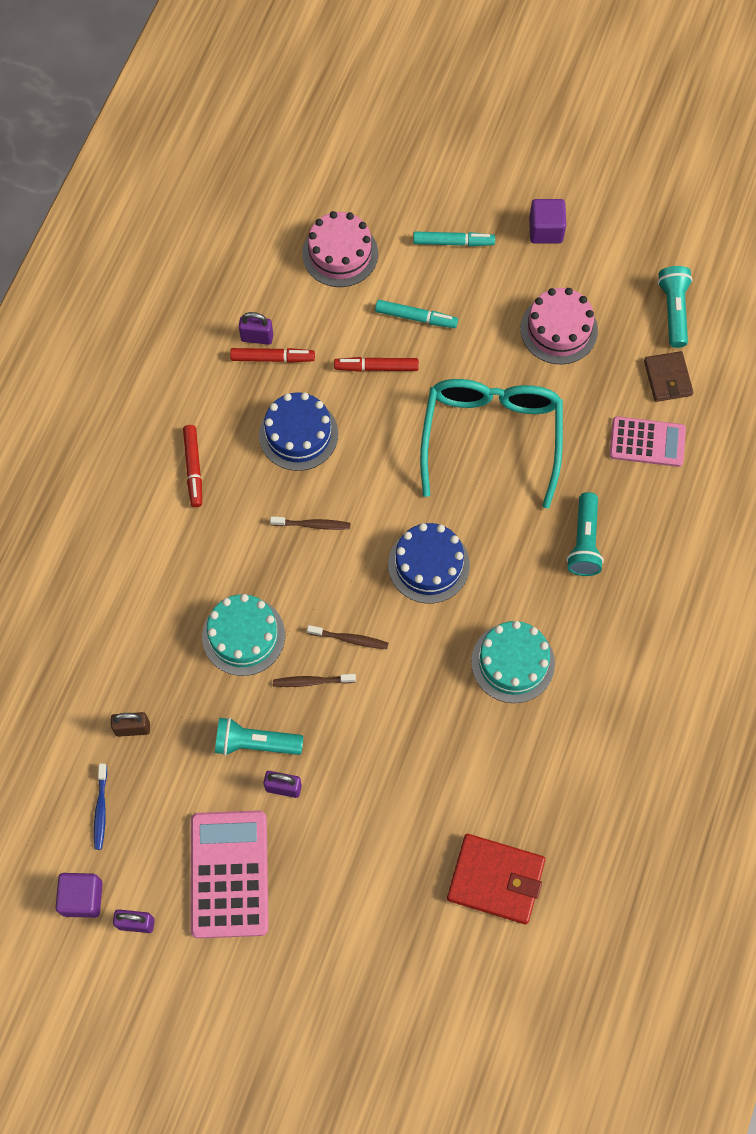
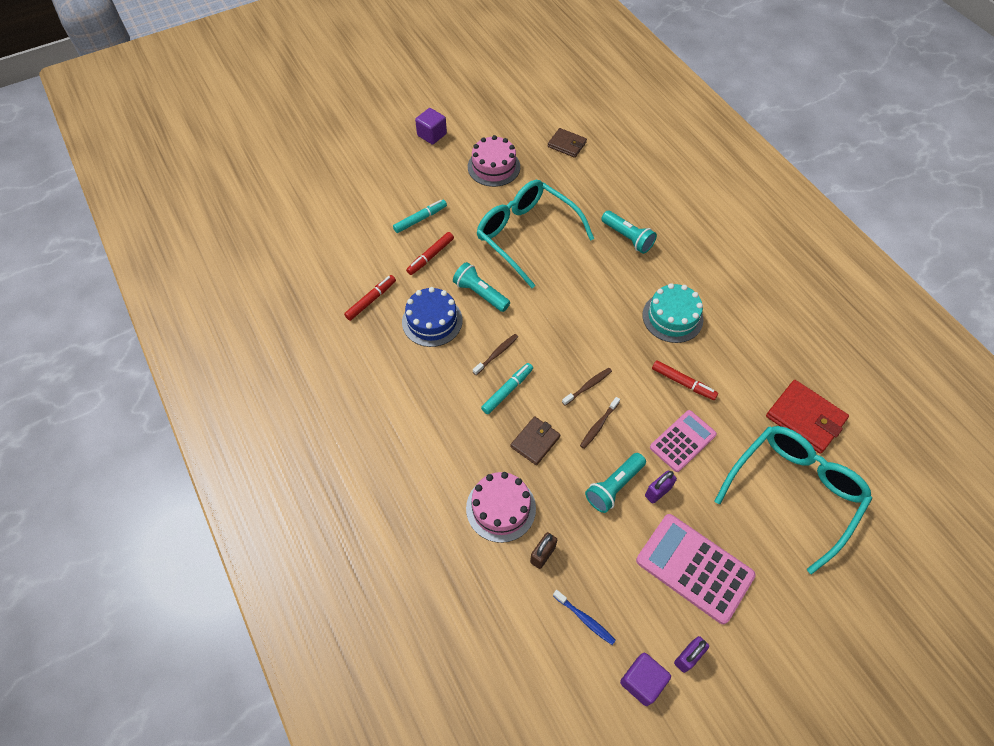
camera: 50 degrees left, 10 degrees down
red marker [183,425,202,507] -> red marker moved to [652,360,718,400]
turquoise cake [202,594,285,676] -> brown wallet [510,416,561,465]
purple padlock [239,312,273,345] -> none
pink cake [302,211,378,287] -> pink cake moved to [466,472,536,543]
blue cake [388,523,470,603] -> none
turquoise marker [413,232,495,246] -> turquoise marker moved to [481,363,533,414]
red wallet [447,834,545,924] -> red wallet turned 75 degrees clockwise [766,380,849,454]
pink calculator [609,416,686,467] -> pink calculator moved to [650,410,717,472]
turquoise flashlight [658,266,693,348] -> turquoise flashlight moved to [453,262,510,312]
none -> turquoise glasses [715,426,872,575]

